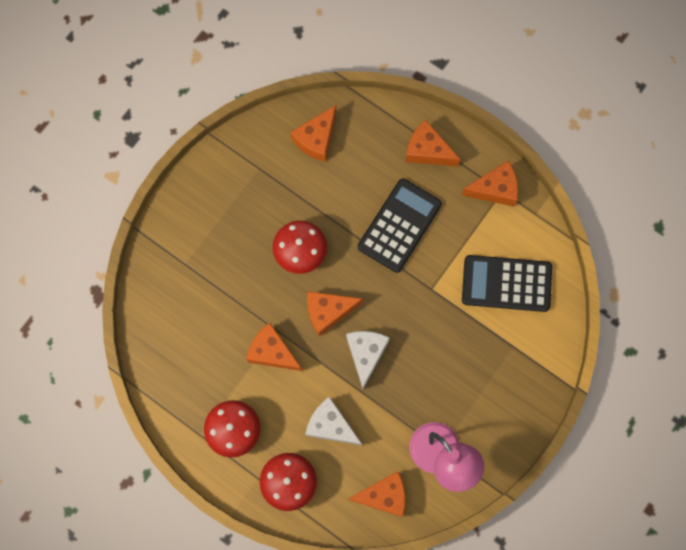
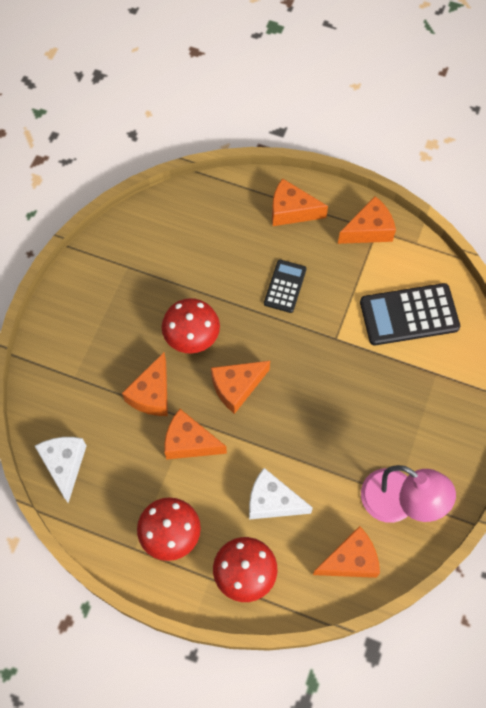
camera: 15 degrees left, 10 degrees down
orange cheese [291,105,336,162] -> orange cheese moved to [122,352,168,416]
white cheese [346,331,390,389] -> white cheese moved to [35,437,86,503]
black calculator [358,179,442,273] -> black calculator [264,260,307,313], size x0.59

